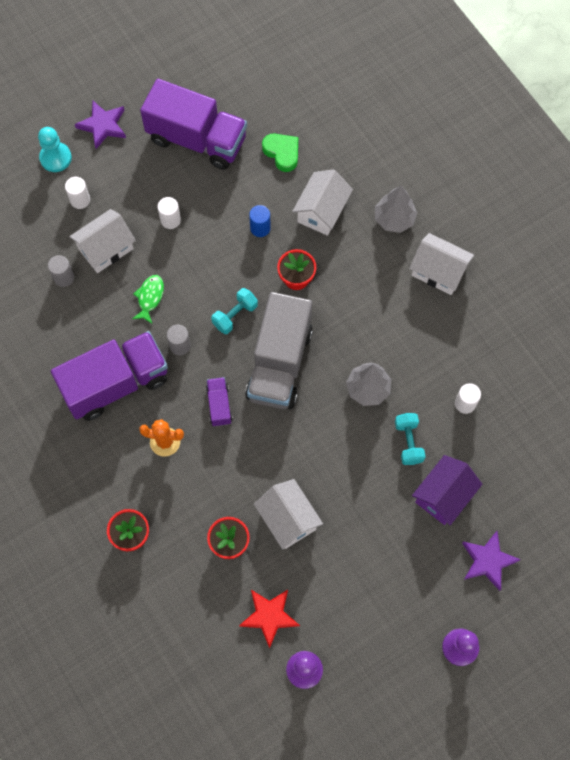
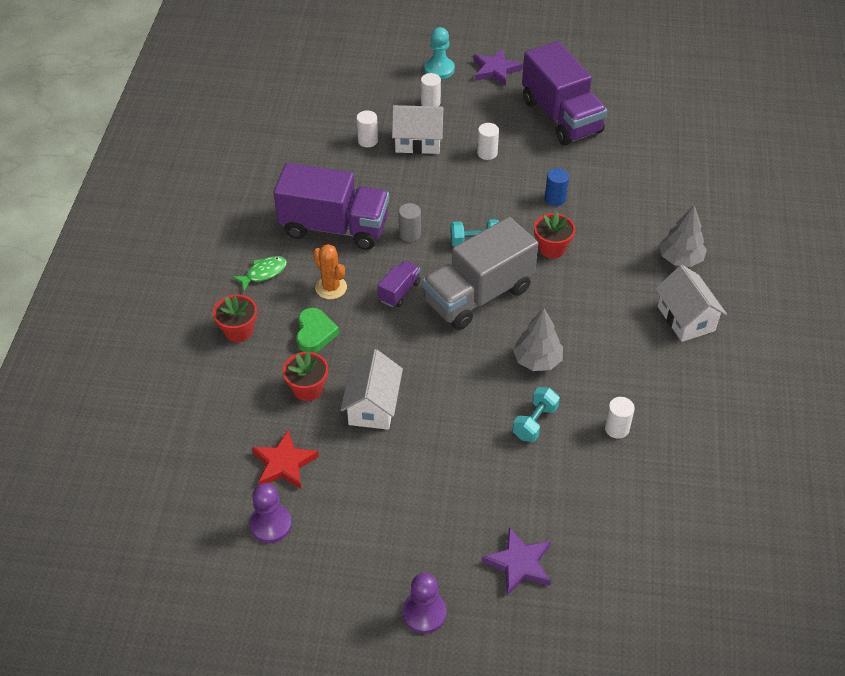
camera: 40 degrees right, 20 degrees down
grey cylinder [48,255,74,287] -> white cylinder [356,110,378,147]
green fish [132,275,164,324] -> green fish moved to [232,256,287,291]
green heart [262,134,298,172] -> green heart moved to [296,308,339,353]
white house [292,170,353,236] -> none
purple house [412,455,482,525] -> none

